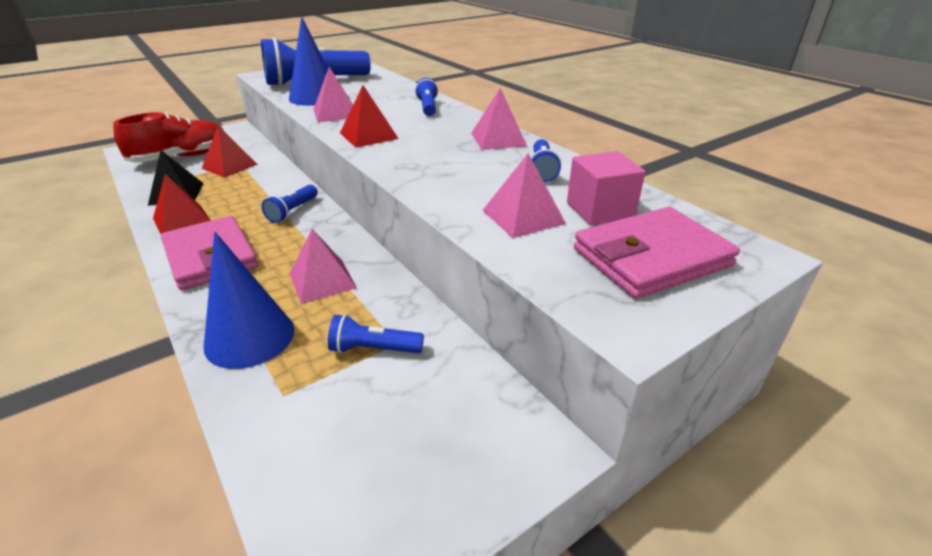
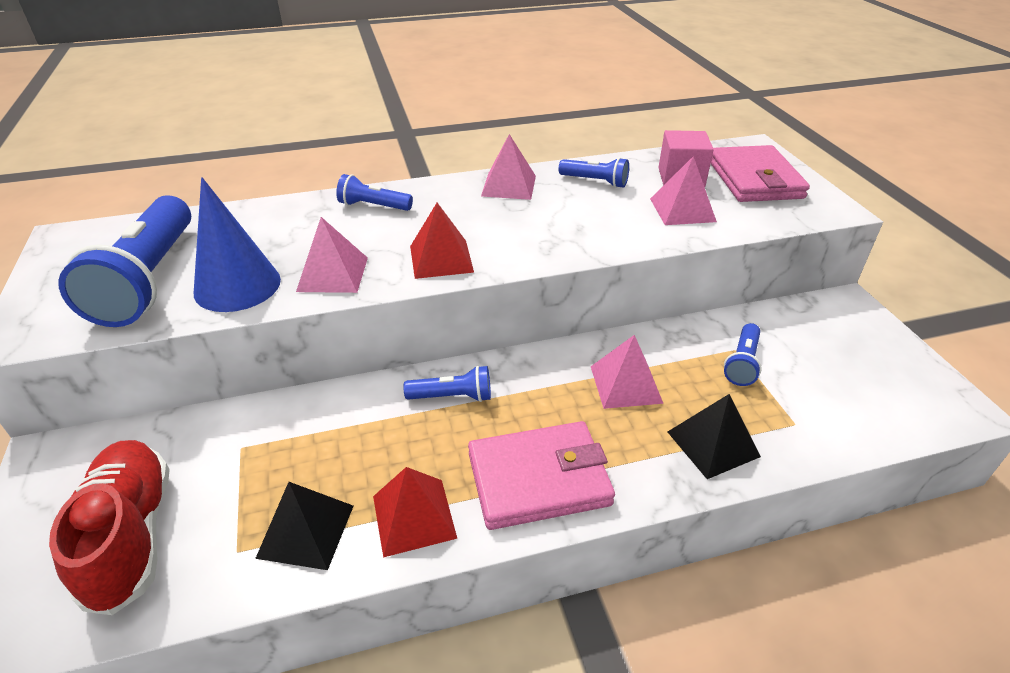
camera: 70 degrees left, 5 degrees up
red pyramid [202,126,258,178] -> none
blue cone [204,232,294,369] -> black pyramid [668,394,761,479]
blue flashlight [262,185,318,223] -> blue flashlight turned 45 degrees counterclockwise [403,365,491,402]

